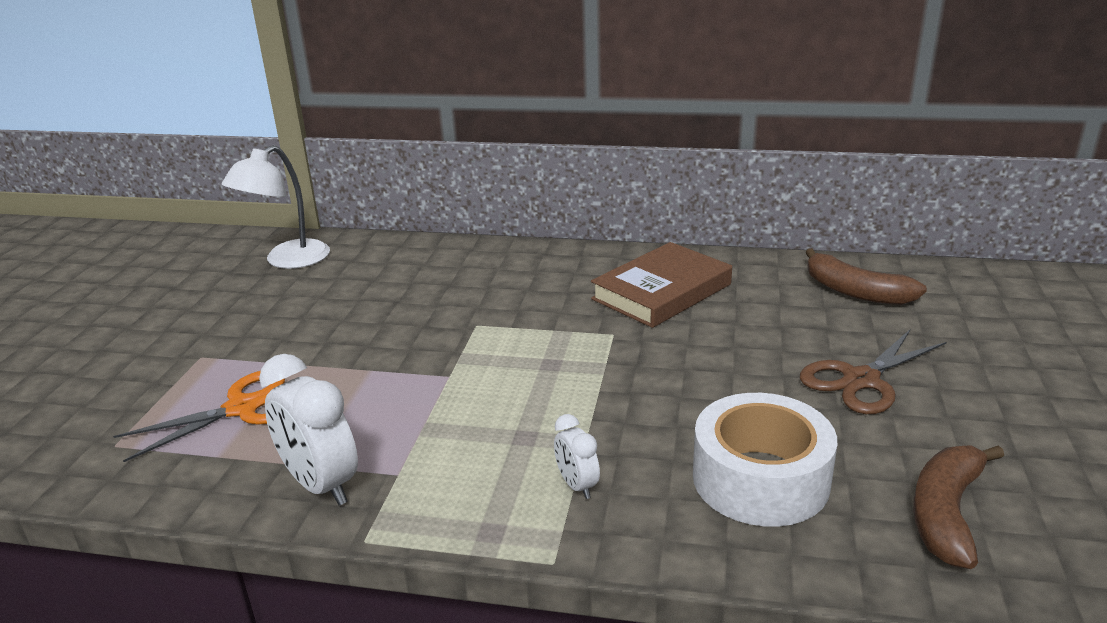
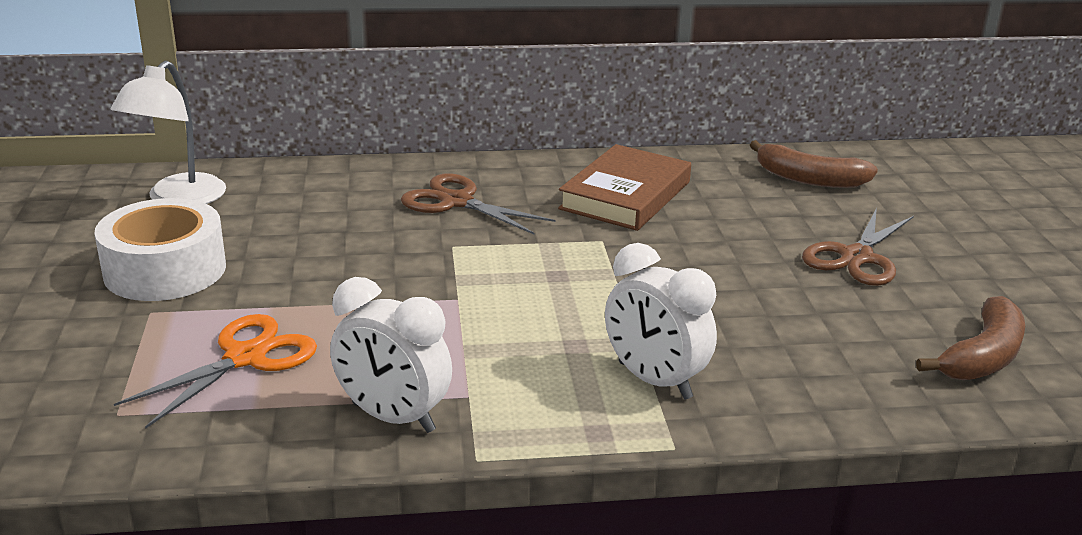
camera: 20 degrees left, 0 degrees up
white clock [554,414,600,499] -> white clock [605,243,717,400], size x1.88
white tape [693,393,837,527] -> white tape moved to [94,198,226,301]
brown banana [913,445,1004,569] -> brown banana turned 150 degrees counterclockwise [916,296,1025,380]
none -> brown scissors [401,173,556,234]

